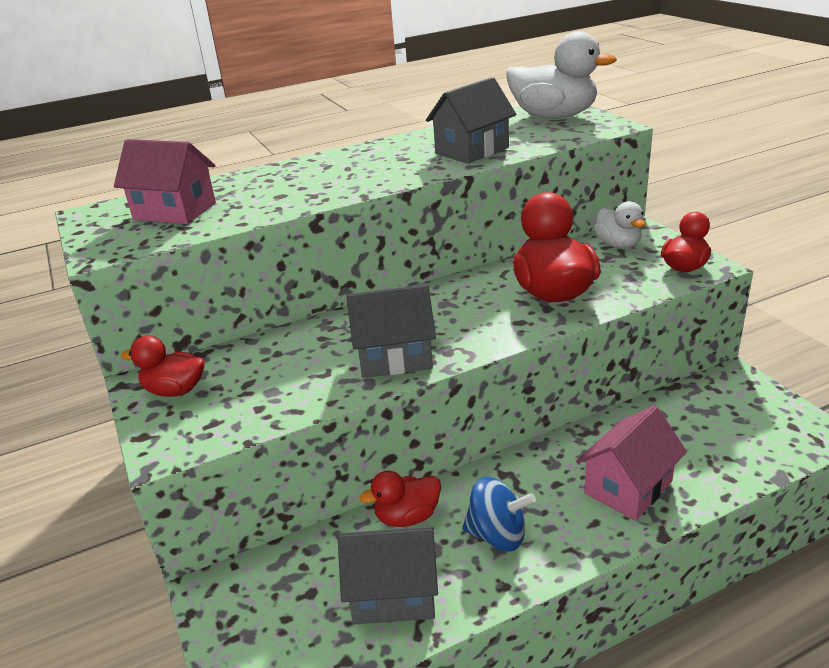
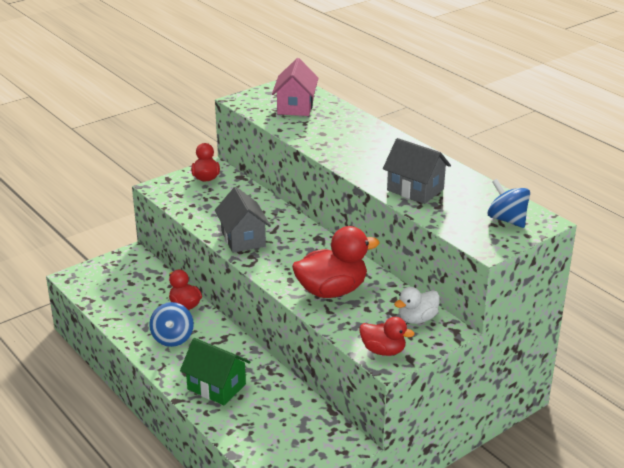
camera: 75 degrees right, 0 degrees up
grey house [338,526,438,624] -> none
white duck [506,31,617,119] -> blue spinning top [488,179,530,228]
pink house [576,406,687,521] -> green house [180,338,251,405]

